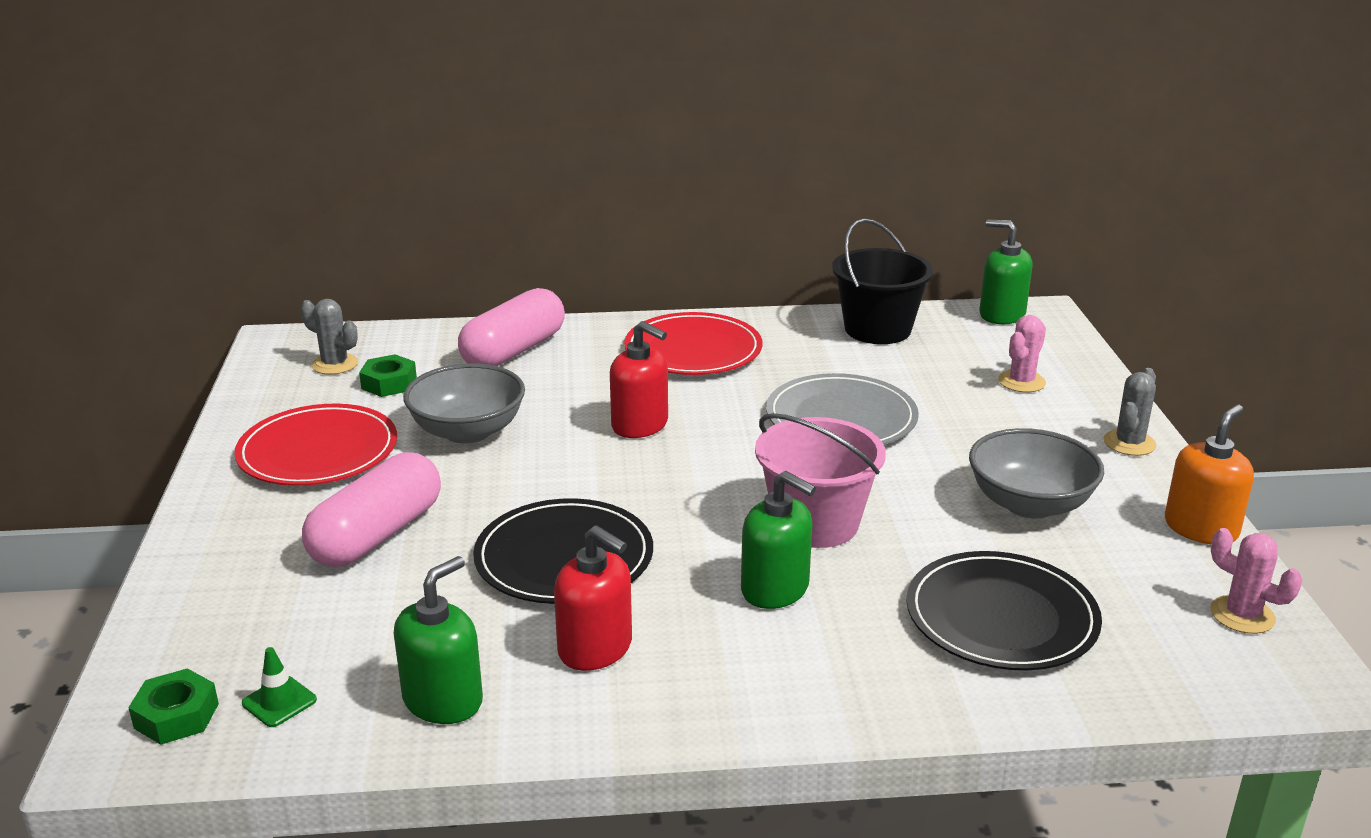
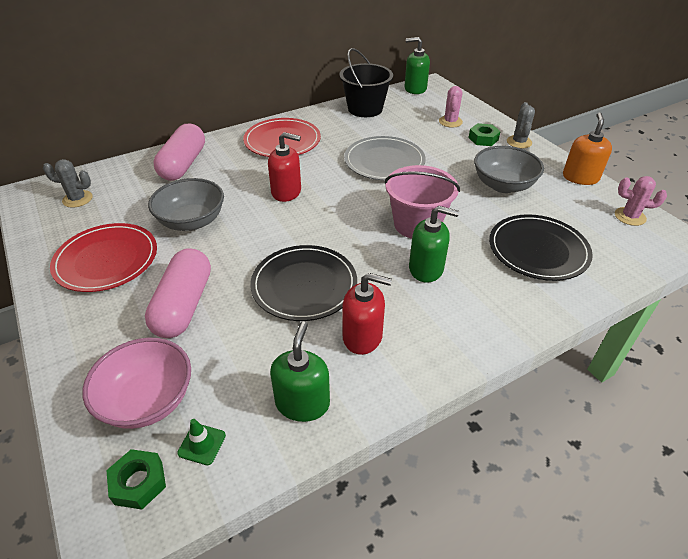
camera: 25 degrees left, 15 degrees up
green nut [359,354,417,397] -> green nut moved to [469,123,501,146]
none -> pink bowl [82,338,191,429]

